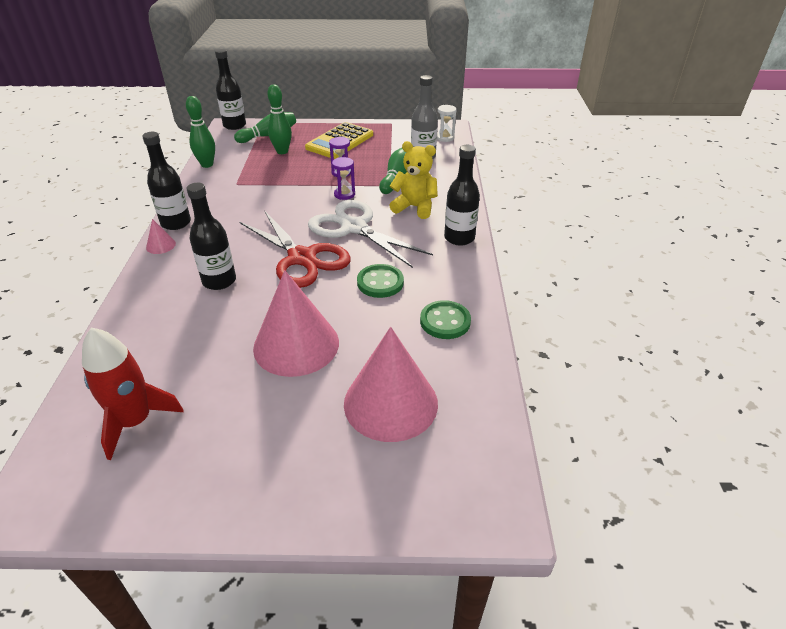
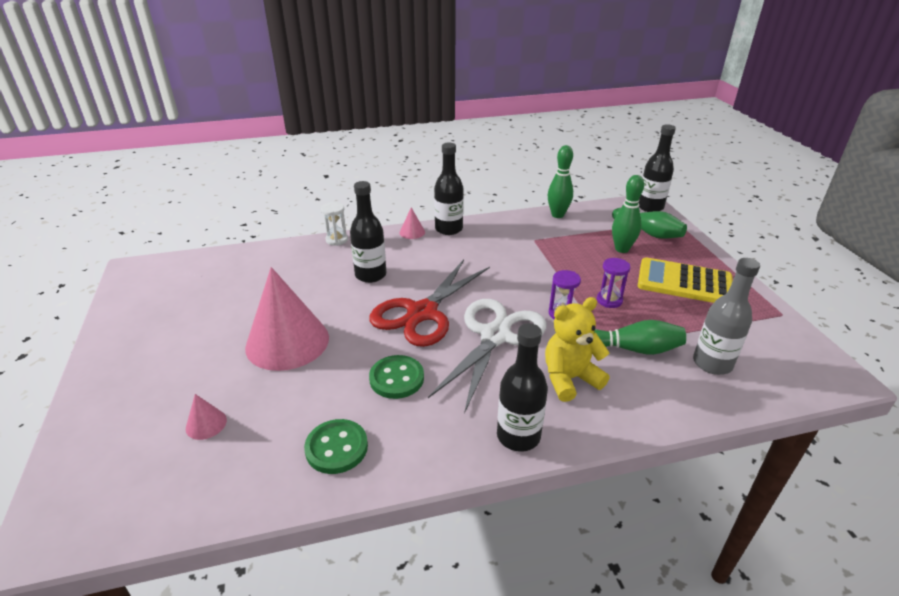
camera: 75 degrees right, 5 degrees down
red rocket [82,328,184,460] -> none
pink cone [344,327,438,442] -> pink cone [186,394,227,440], size x0.41
yellow teddy bear [389,141,438,219] -> yellow teddy bear turned 120 degrees counterclockwise [545,297,610,402]
white hourglass [437,105,457,142] -> white hourglass moved to [321,202,348,246]

